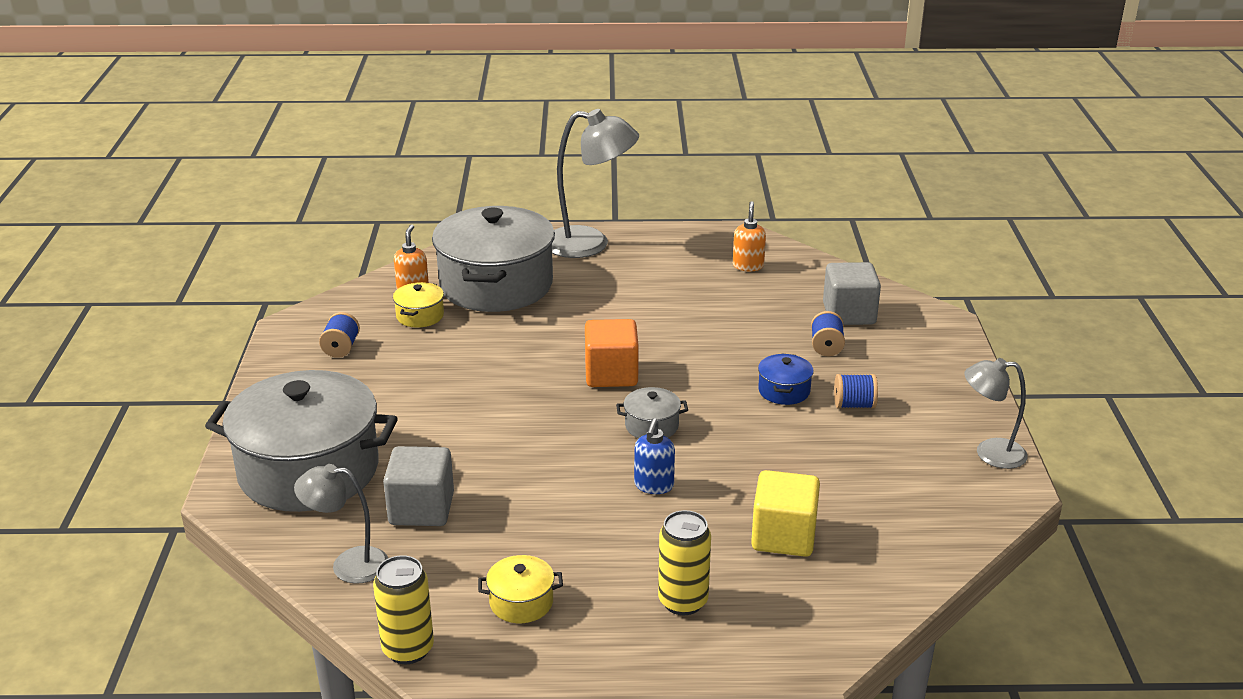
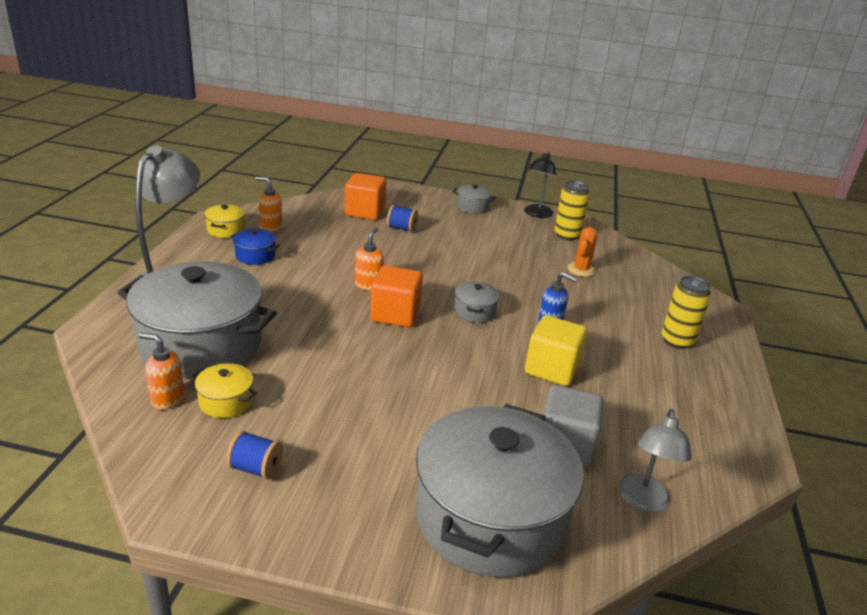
camera: 80 degrees left, 0 degrees up
yellow can [373,555,434,664] -> yellow can moved to [554,181,590,240]
yellow pot [478,555,563,623] -> yellow pot moved to [204,205,245,238]
yellow cube [751,470,820,557] -> yellow cube moved to [525,315,587,386]
blue pot [758,353,814,405] -> blue pot moved to [230,229,280,265]
grey cube [823,262,881,325] -> orange cube [345,173,387,220]
blue spool [834,374,878,409] -> none
grey lamp [965,358,1028,469] -> black lamp [524,151,556,218]
none -> orange soap dispenser [355,227,384,291]
none -> grey pot [452,184,496,214]
none -> orange cactus [567,227,597,277]

